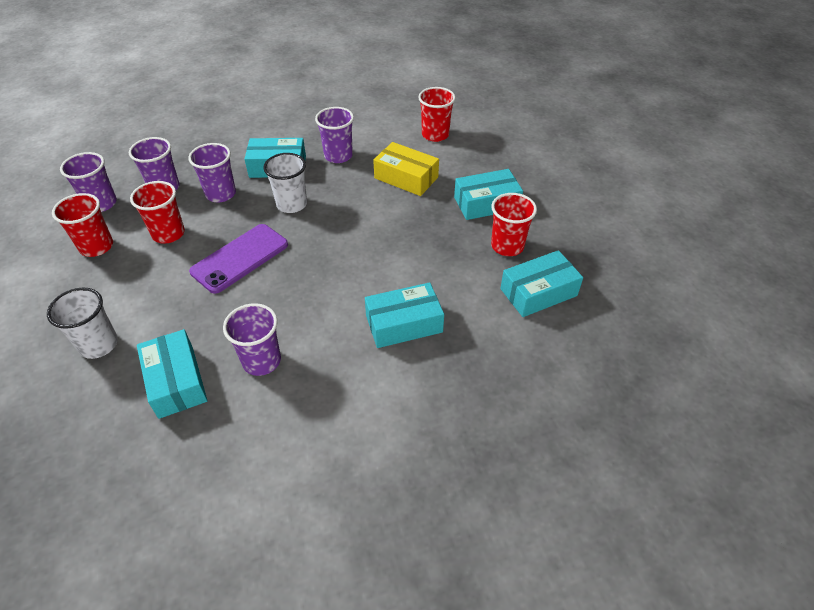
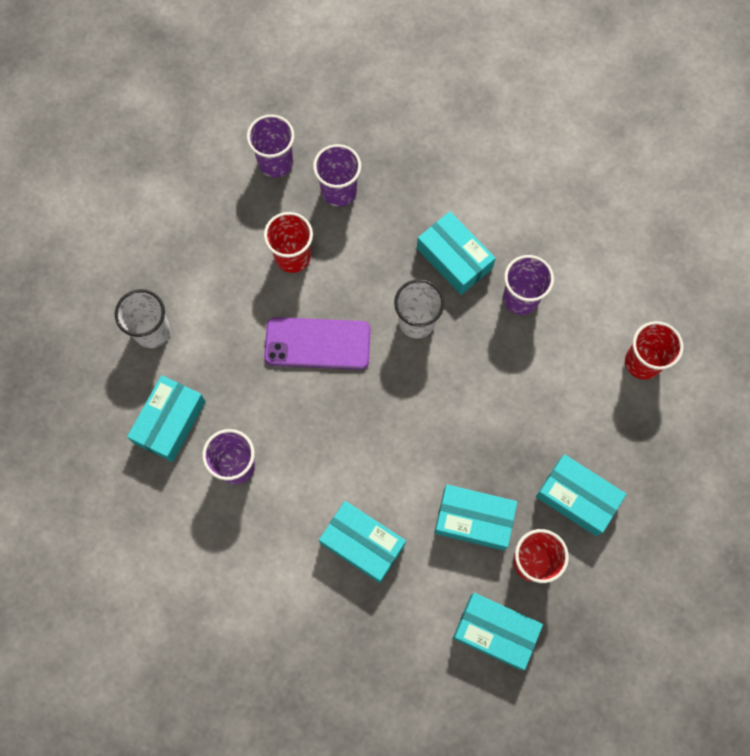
camera: 50 degrees right, 25 degrees up
red cup [52,193,113,257] -> none
purple cup [188,143,236,202] -> none
yellow box [373,142,439,196] -> none
none -> turquoise box [434,485,517,551]

